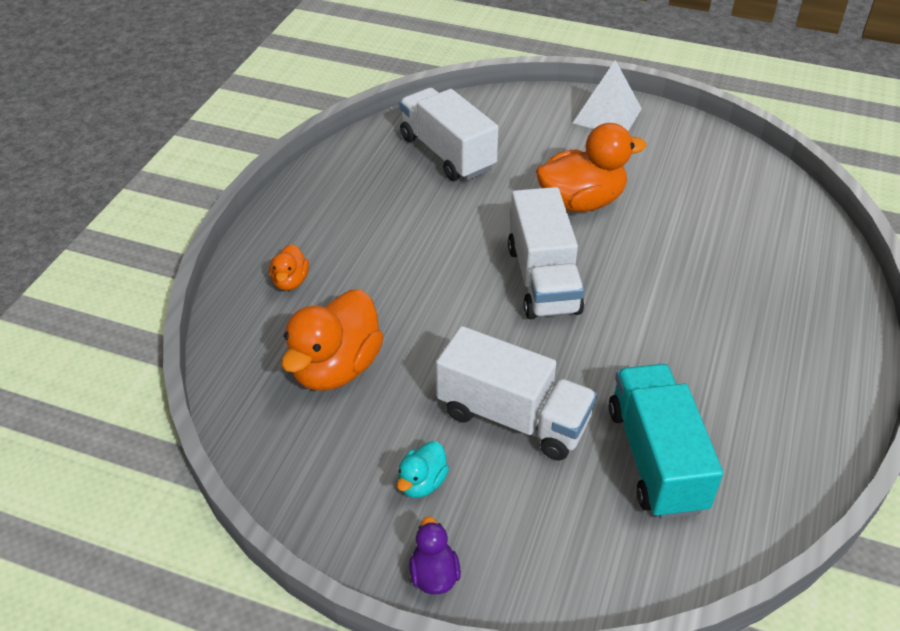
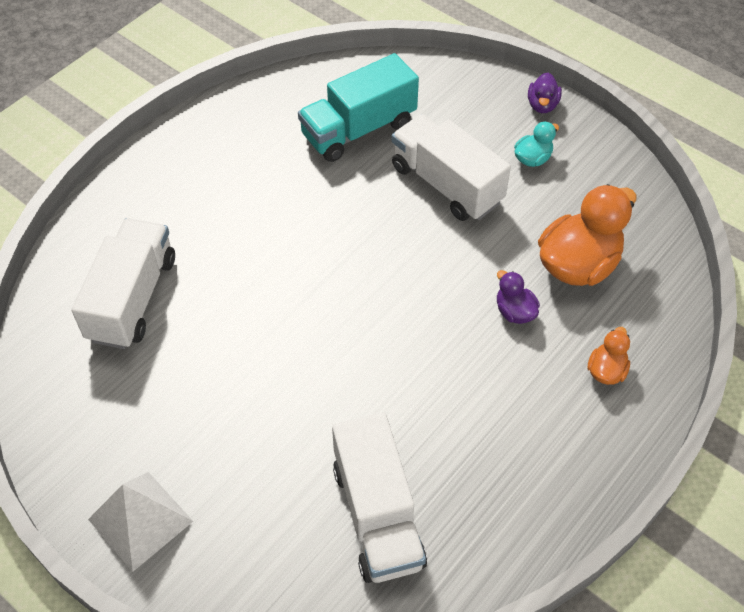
camera: 160 degrees left, 10 degrees up
white truck [508,187,584,319] -> white truck moved to [71,218,175,349]
orange duck [536,123,647,212] -> none
turquoise truck [609,364,723,519] -> turquoise truck turned 45 degrees clockwise [298,53,419,162]
none -> purple duck [497,270,540,324]

